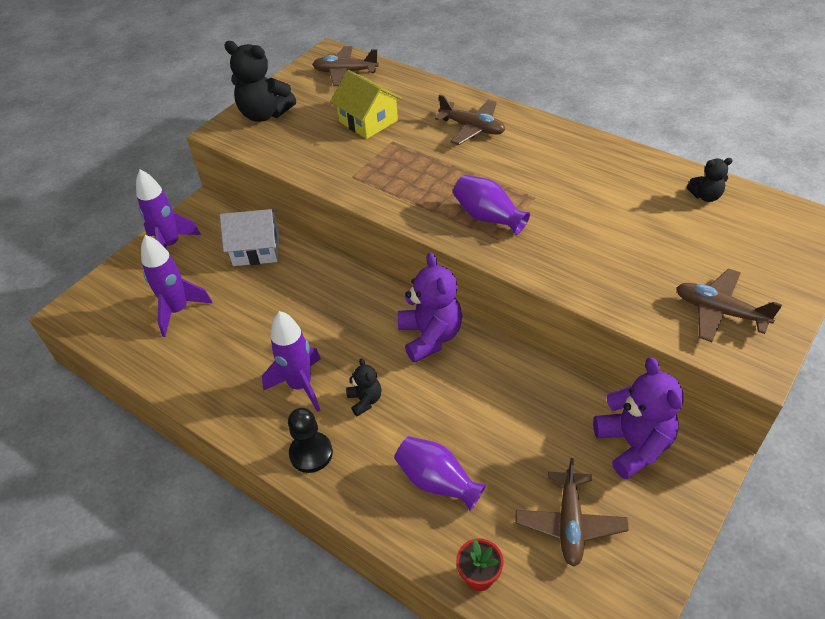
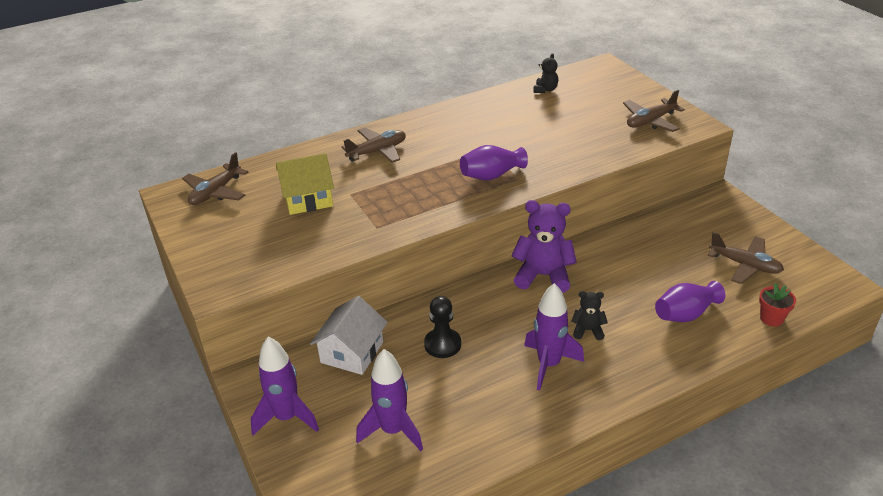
camera: 65 degrees left, 10 degrees down
black teddy bear [224,41,296,122] -> none
black pawn [288,408,333,473] -> black pawn moved to [424,296,461,358]
purple teddy bear [593,357,684,479] -> none

